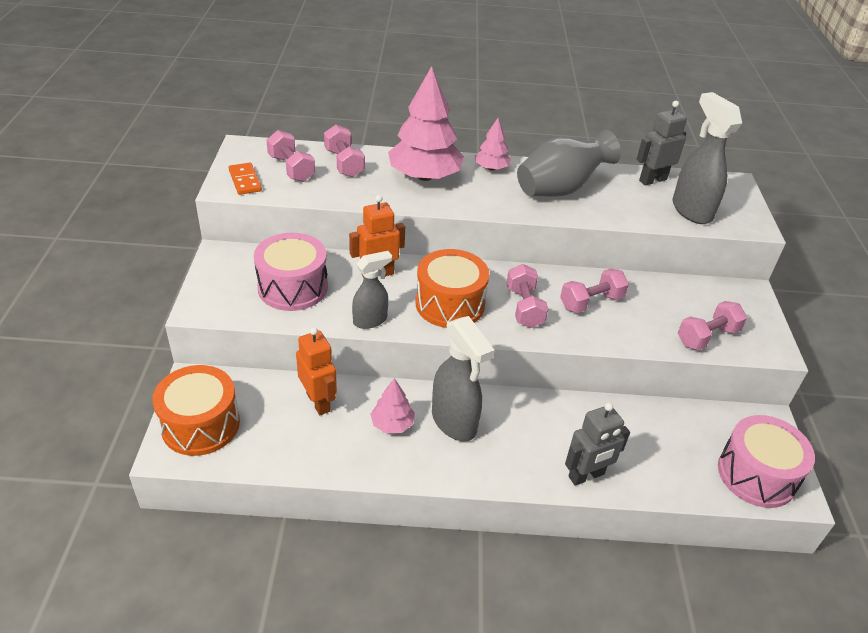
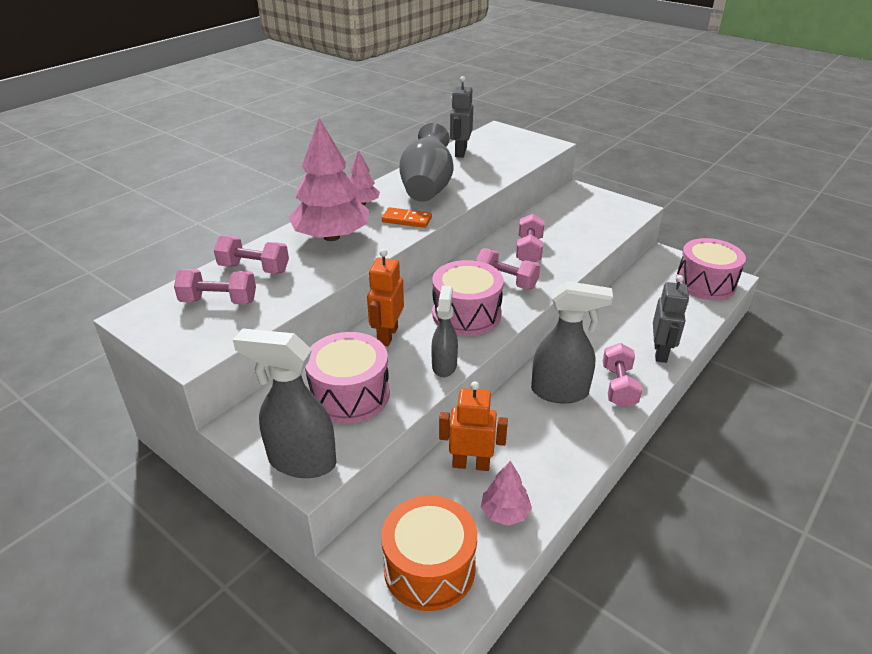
camera: 50 degrees left, 5 degrees down
orange domino [228,163,262,195] -> orange domino moved to [382,207,432,228]
pink tree [370,378,415,433] -> pink tree moved to [481,461,532,526]
orange drum [415,249,489,328] -> pink drum [432,260,504,336]
grey spray bottle [673,92,742,224] -> grey spray bottle moved to [233,328,336,478]
pink dumbbell [678,301,747,350] -> pink dumbbell moved to [603,343,642,408]

